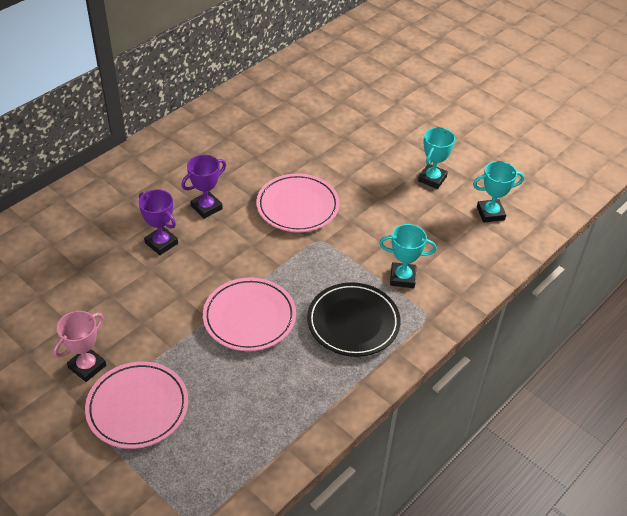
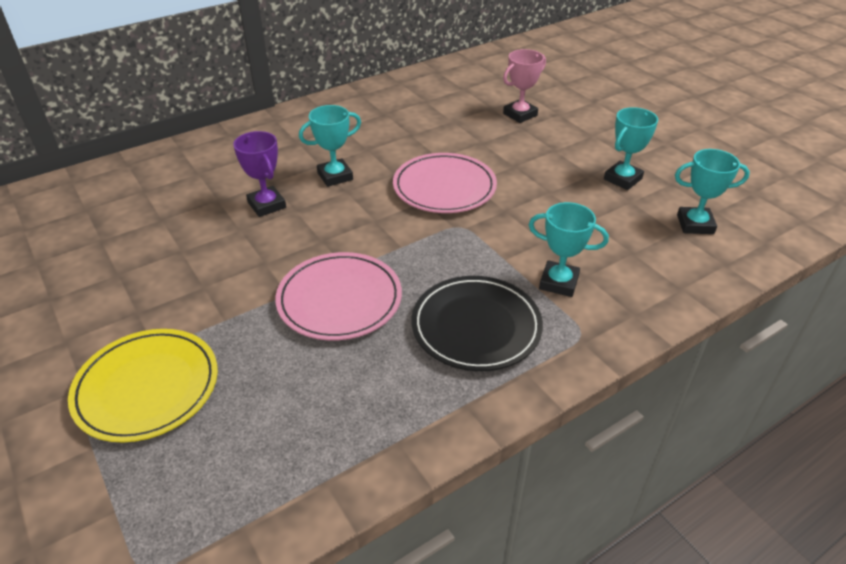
camera: 15 degrees right, 5 degrees down
pink trophy [53,311,106,382] -> pink trophy moved to [503,49,546,123]
pink plate [85,361,188,449] -> yellow plate [68,329,218,443]
purple trophy [181,155,226,219] -> turquoise trophy [299,105,361,187]

